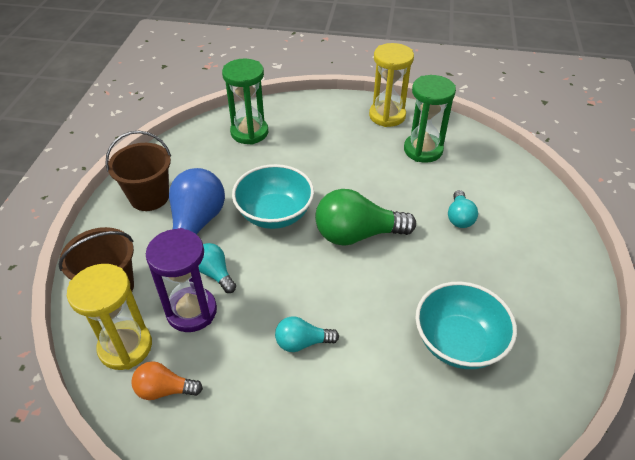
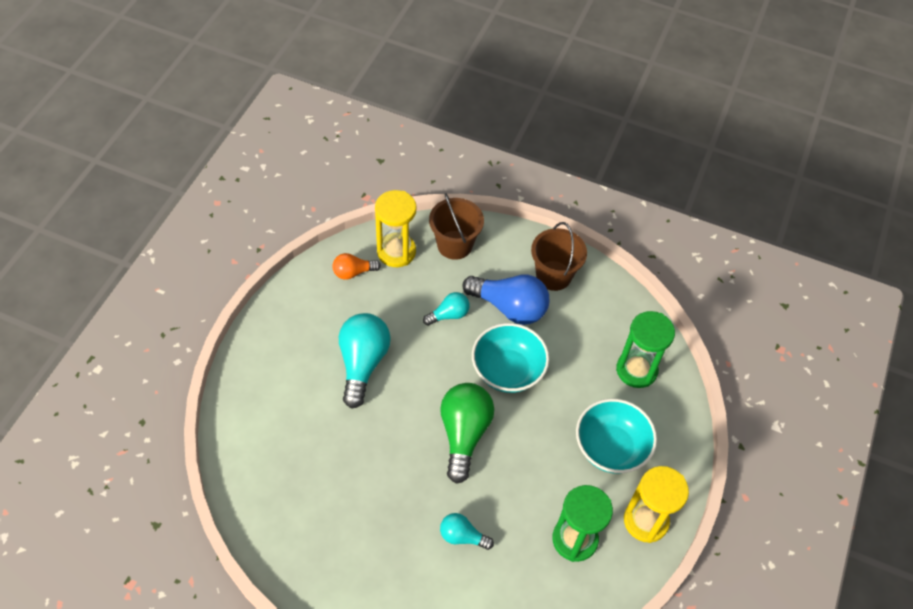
camera: 100 degrees right, 10 degrees up
orange light bulb [131,361,203,400] -> orange light bulb turned 120 degrees counterclockwise [333,253,381,280]
purple hourglass [146,228,217,332] -> none
turquoise light bulb [275,316,339,352] -> turquoise light bulb [339,313,391,408], size x1.85
turquoise bowl [415,282,517,369] -> turquoise bowl moved to [576,398,657,474]

